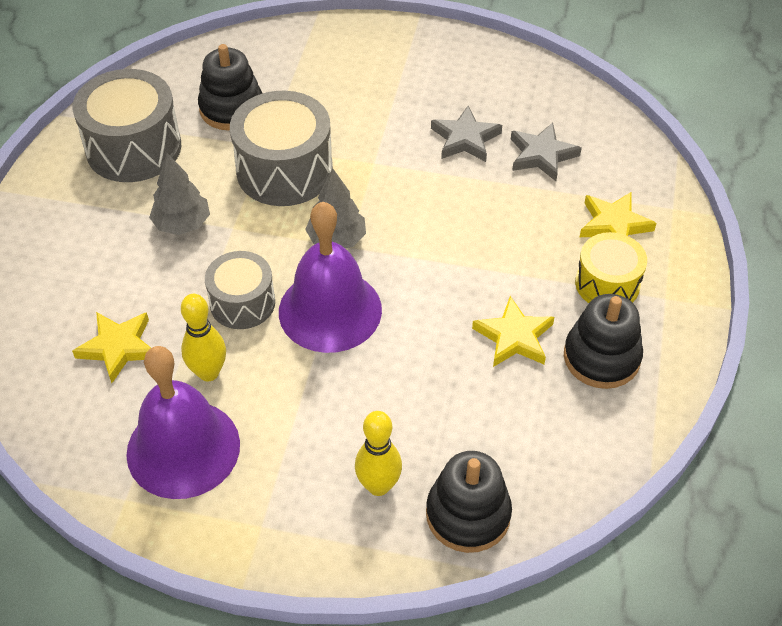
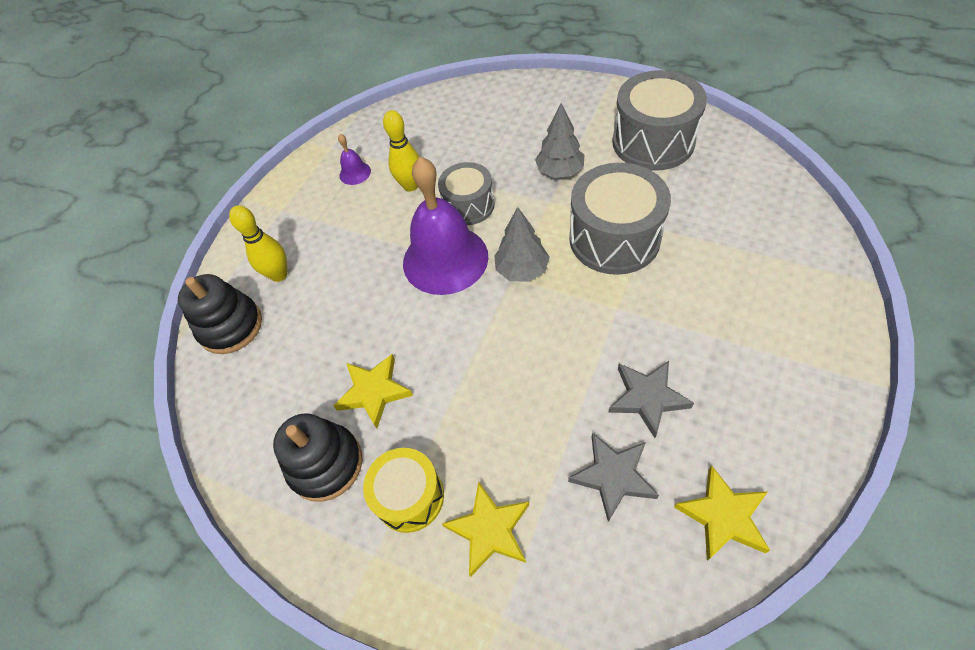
camera: 110 degrees right, 5 degrees up
yellow star [72,312,151,383] -> yellow star moved to [674,465,770,560]
purple bell [126,346,240,499] -> purple bell [338,134,371,185], size x0.42
black stacking toy [198,44,263,131] -> none

